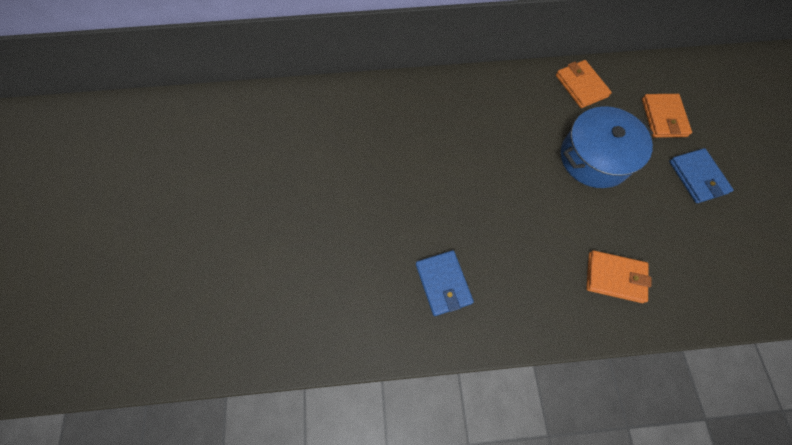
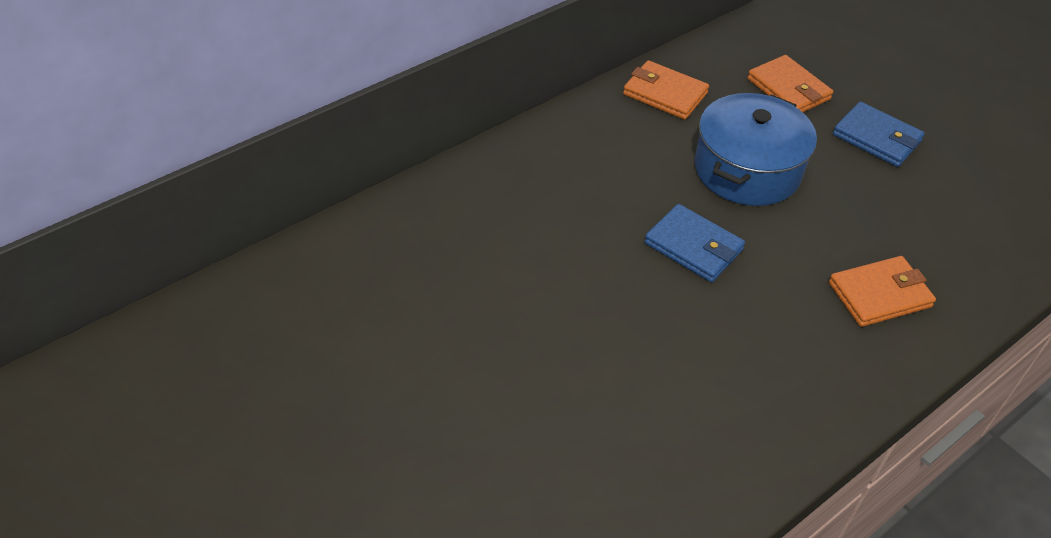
camera: 35 degrees left, 20 degrees down
blue wallet [416,250,474,316] -> blue wallet moved to [644,204,745,282]

